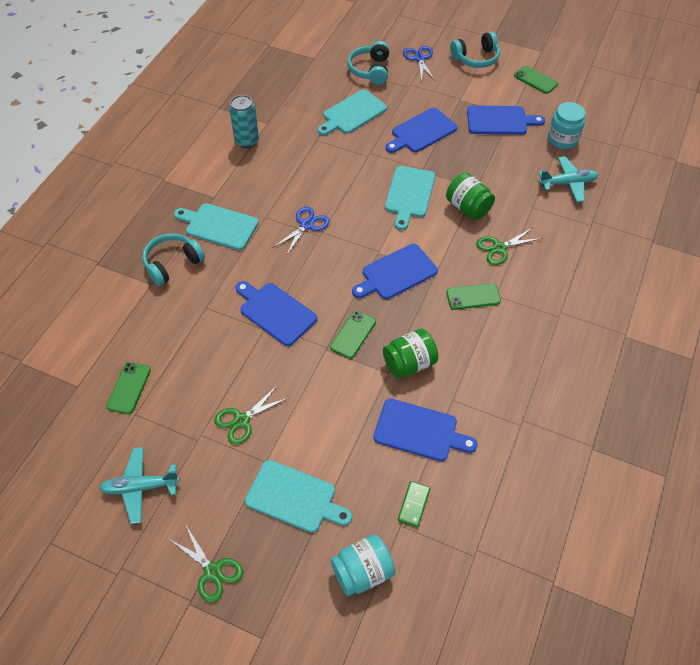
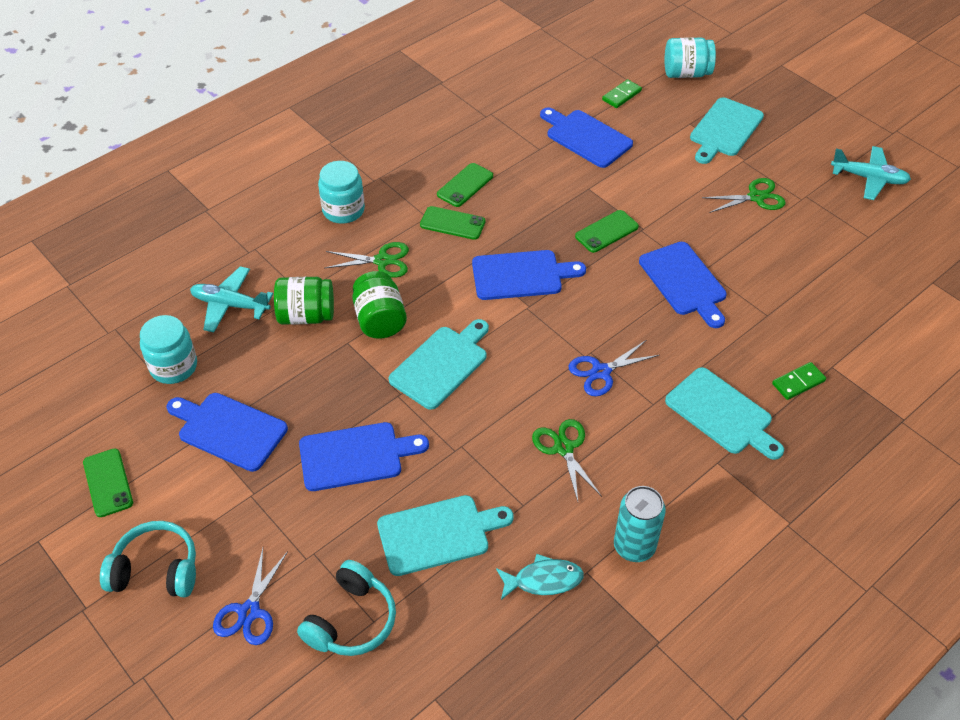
camera: 155 degrees left, 5 degrees down
green phone [106,362,151,414] -> green phone moved to [437,163,493,207]
turquoise headphones [142,233,205,286] -> green domino [772,362,826,400]
green scissors [169,526,243,603] -> green scissors moved to [532,419,602,501]
turquoise cutting board [245,460,352,533] -> turquoise cutting board turned 105 degrees counterclockwise [690,97,764,164]
green jar [383,329,438,378] -> green jar moved to [274,277,334,325]
none -> turquoise jar [318,161,365,224]
none -> turquoise fish [496,554,584,600]

